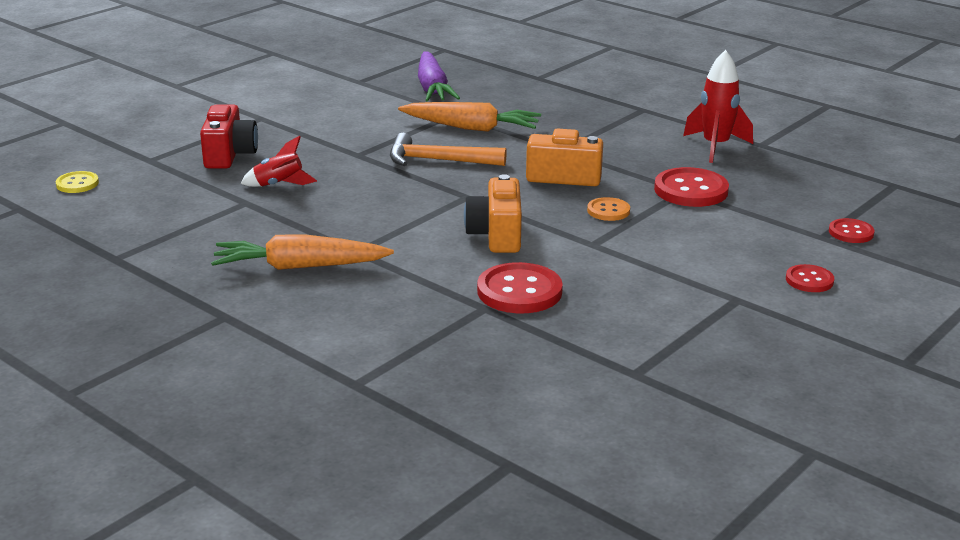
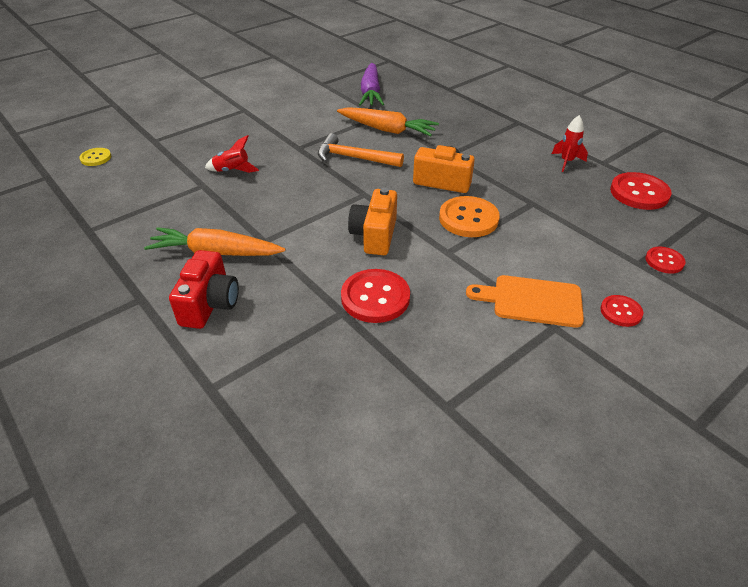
camera: 10 degrees right, 15 degrees up
red camera [200,104,258,169] -> red camera moved to [169,250,239,329]
orange button [587,197,630,221] -> orange button [439,196,500,237], size x1.78
red button [654,167,729,207] -> red button moved to [610,172,671,210]
red rocket [683,50,753,163] -> red rocket [552,115,588,172], size x0.65
none -> orange cutting board [466,275,584,328]

